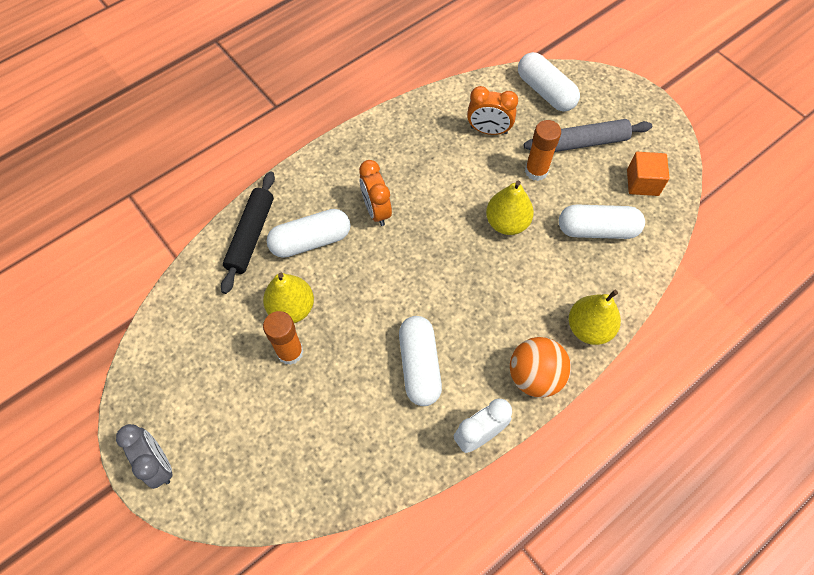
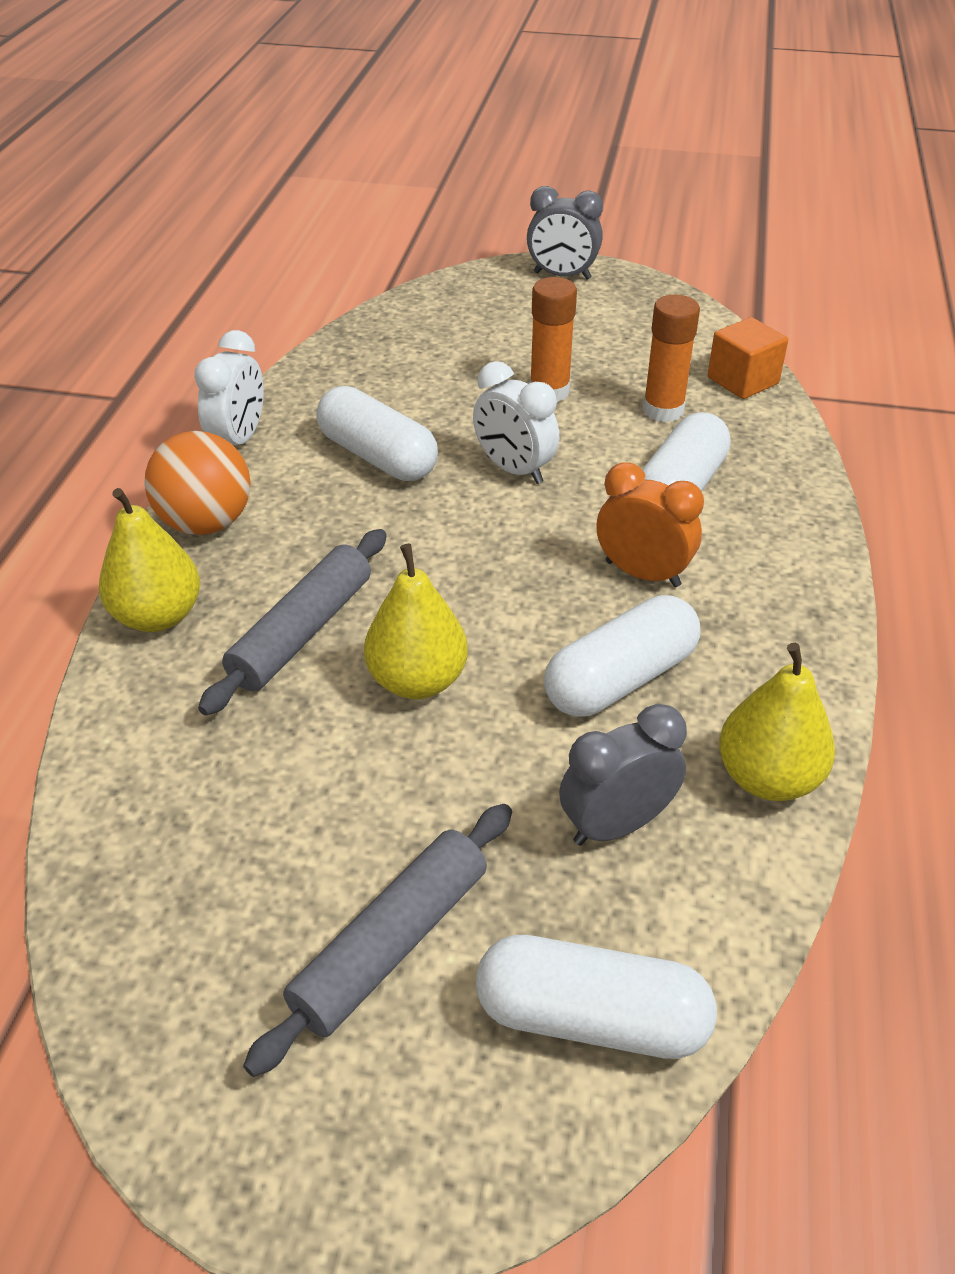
camera: 140 degrees right, 20 degrees down
black rolling pin [221,171,275,294] -> none
yellow pear [263,273,314,323] -> yellow pear moved to [719,643,835,801]
orange clock [467,86,518,135] -> grey clock [559,704,687,845]
orange glue stick [525,120,561,181] -> orange glue stick moved to [643,295,700,422]
white capsule [559,204,645,239] -> white capsule moved to [544,595,700,717]
orange cube [627,152,669,196] -> orange cube moved to [707,317,788,399]
none -> grey rolling pin [198,529,387,716]
none -> white clock [473,361,559,484]

